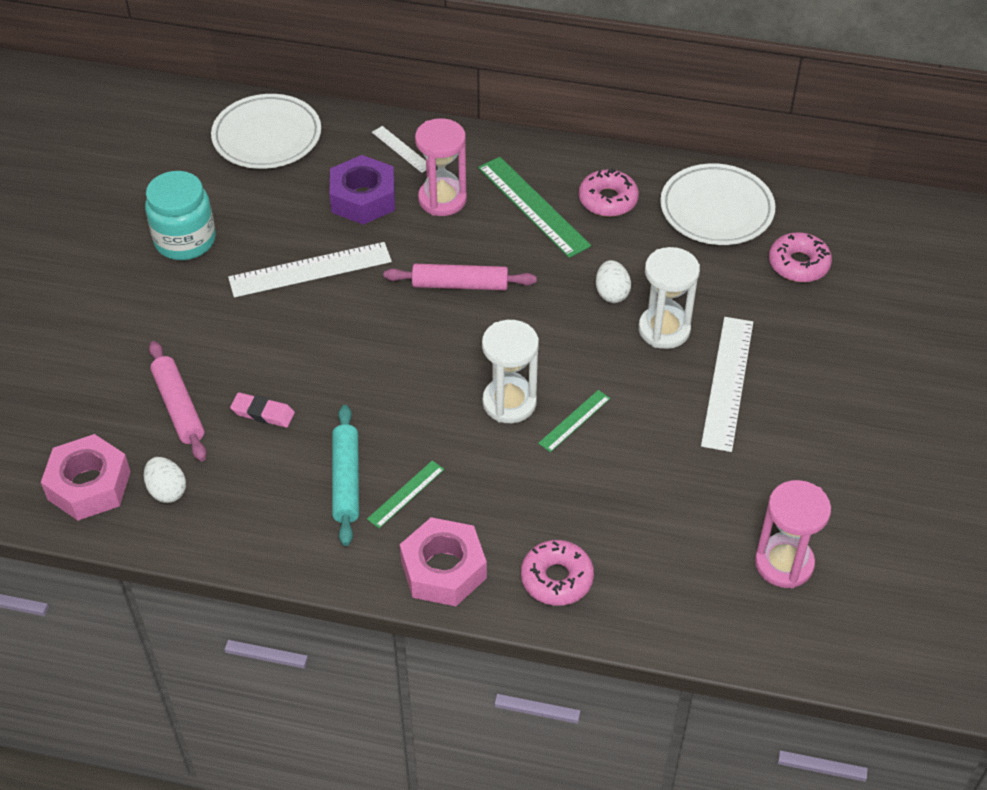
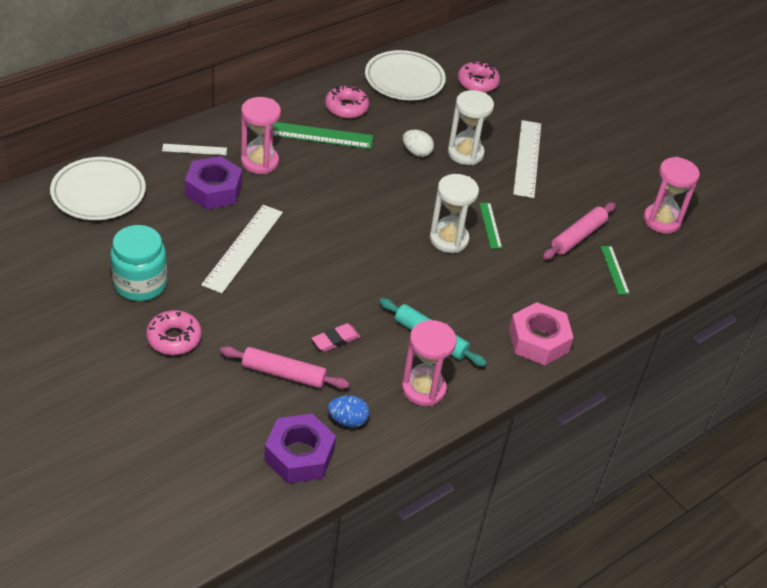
camera: 55 degrees left, 5 degrees down
pink nut [41,434,131,521] -> purple nut [264,414,336,483]
white egg [144,457,186,503] -> blue egg [328,395,369,427]
green ruler [367,460,444,528] -> green ruler moved to [601,246,630,295]
pink rolling pin [384,264,537,290] -> pink rolling pin moved to [543,202,616,260]
pink donut [521,540,594,606] -> pink donut moved to [146,310,202,355]
white ruler [701,317,753,452] -> white ruler turned 45 degrees clockwise [513,120,541,198]
none -> pink hourglass [402,320,457,406]

